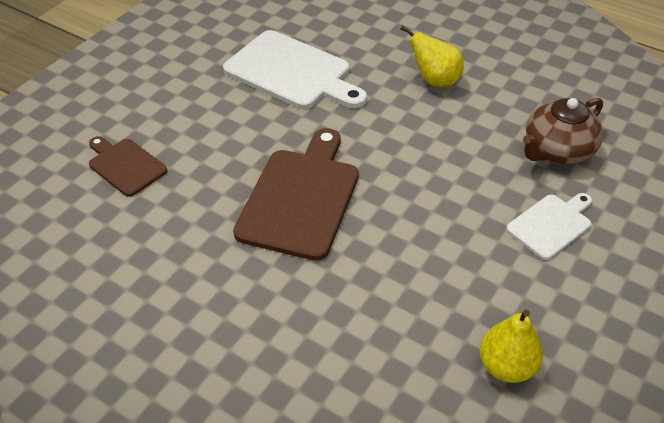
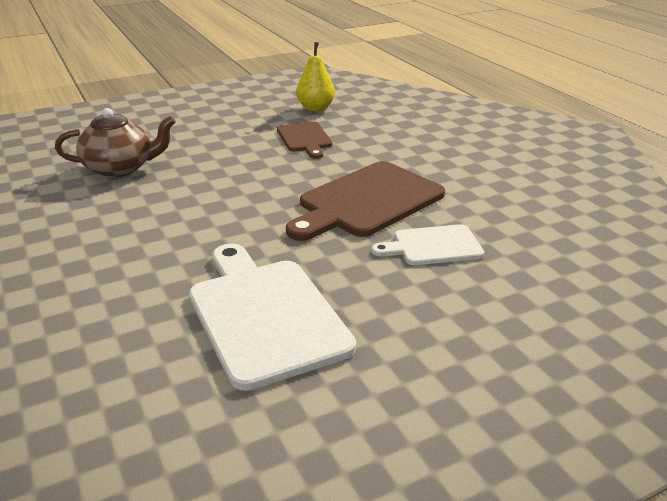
camera: 150 degrees left, 15 degrees down
brown cutting board [89,136,167,197] -> brown cutting board moved to [277,122,332,159]
yellow pear [400,25,464,87] -> none
white cutting board [506,193,592,260] -> white cutting board moved to [372,224,484,265]

